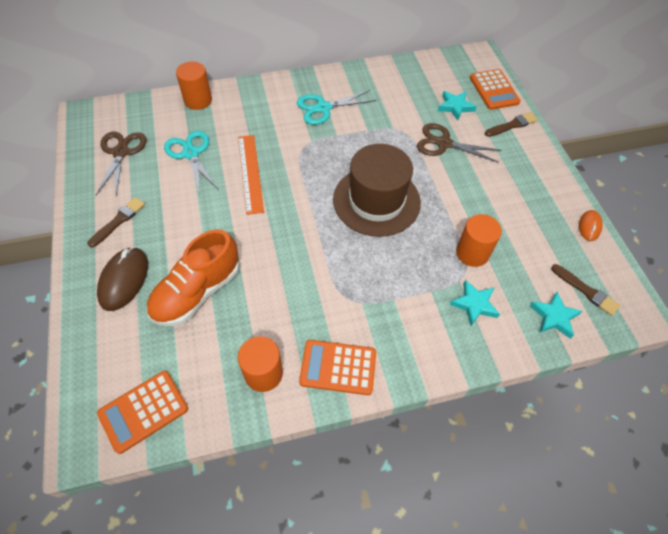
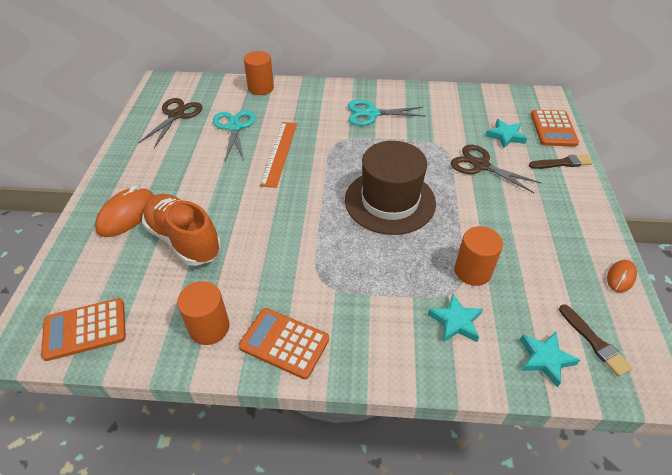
camera: 20 degrees right, 10 degrees down
brown brush [87,197,145,247] -> none
brown mouse [97,247,148,311] -> orange mouse [95,185,154,237]
orange shoe [146,229,239,326] -> orange shoe turned 75 degrees clockwise [142,194,221,266]

